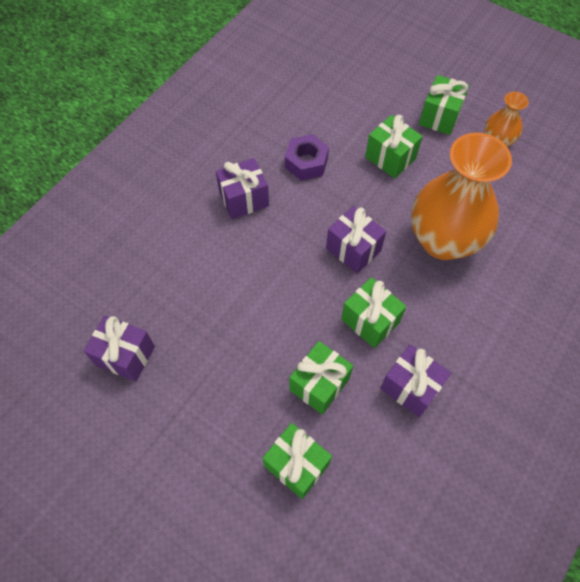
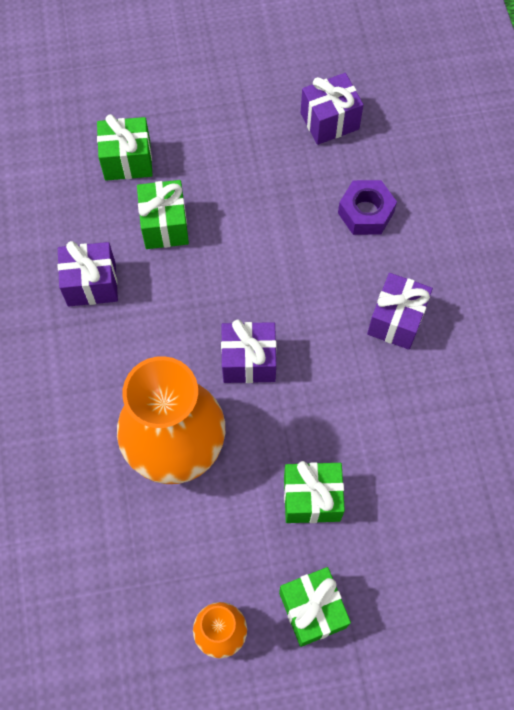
camera: 135 degrees right, 5 degrees up
purple nut [285,134,329,181] -> purple nut moved to [338,180,397,235]
green gift [341,277,406,348] -> none

